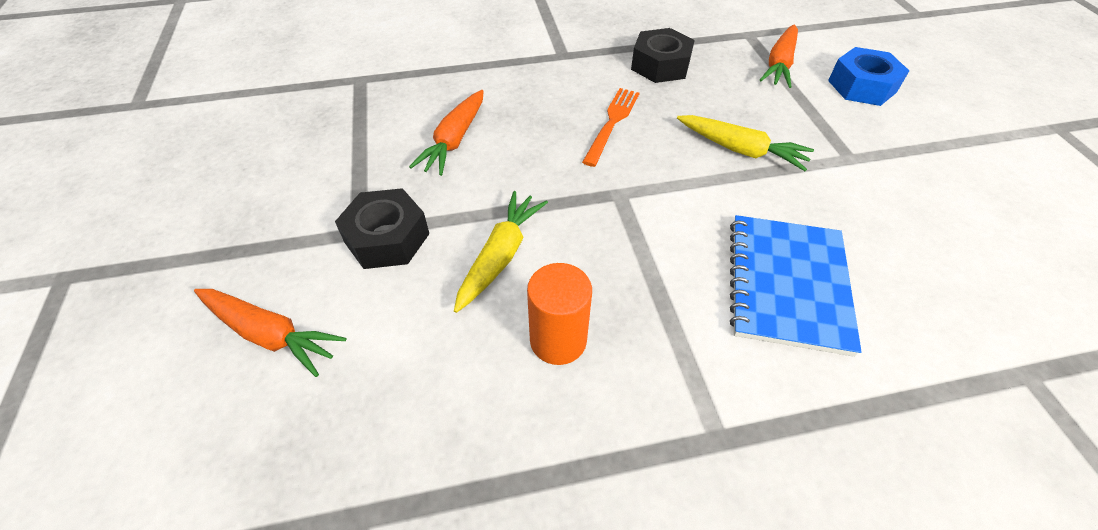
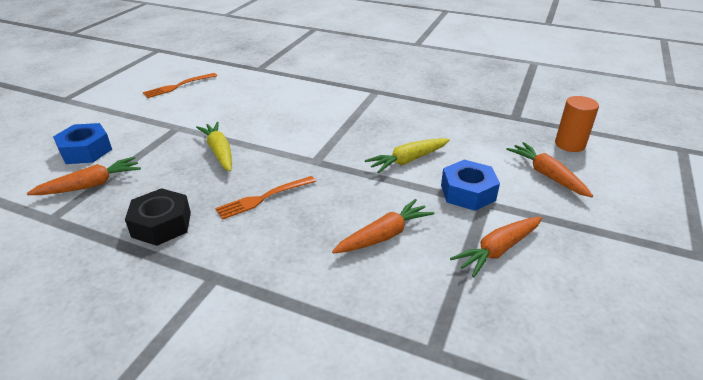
camera: 145 degrees left, 15 degrees down
black nut [335,188,429,269] -> blue nut [441,160,500,211]
orange cylinder [527,263,592,365] -> orange cylinder moved to [555,96,599,152]
blue notebook [730,215,862,357] -> none
none -> orange fork [143,73,217,98]
none -> orange carrot [450,217,542,277]

